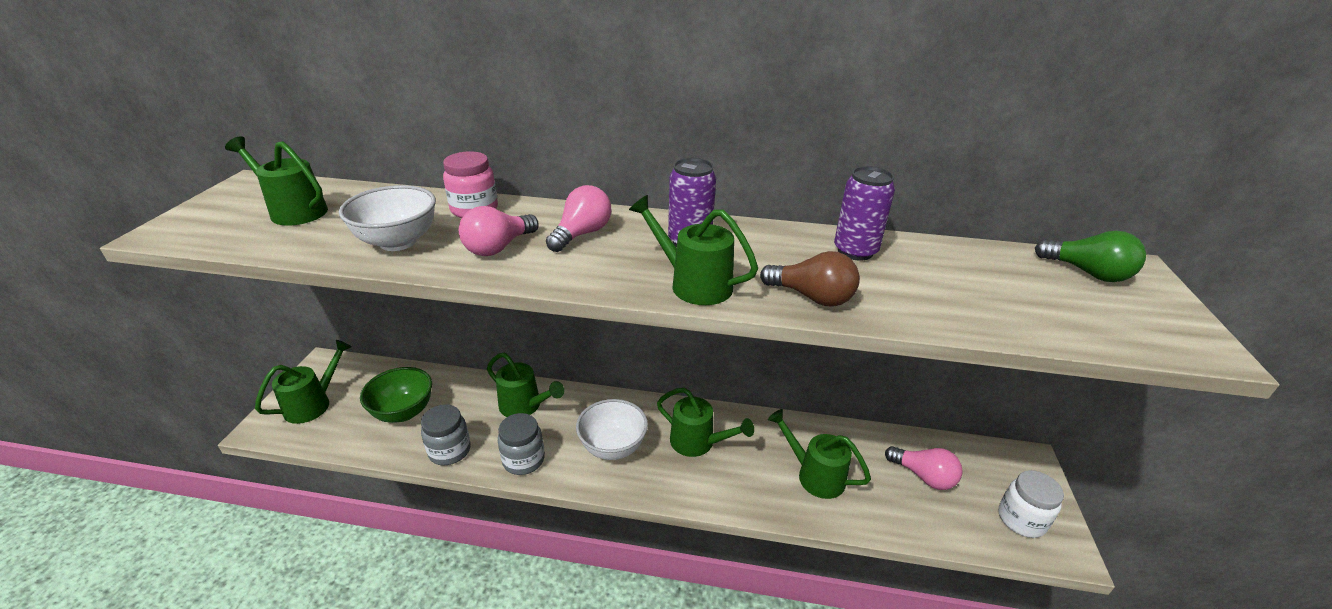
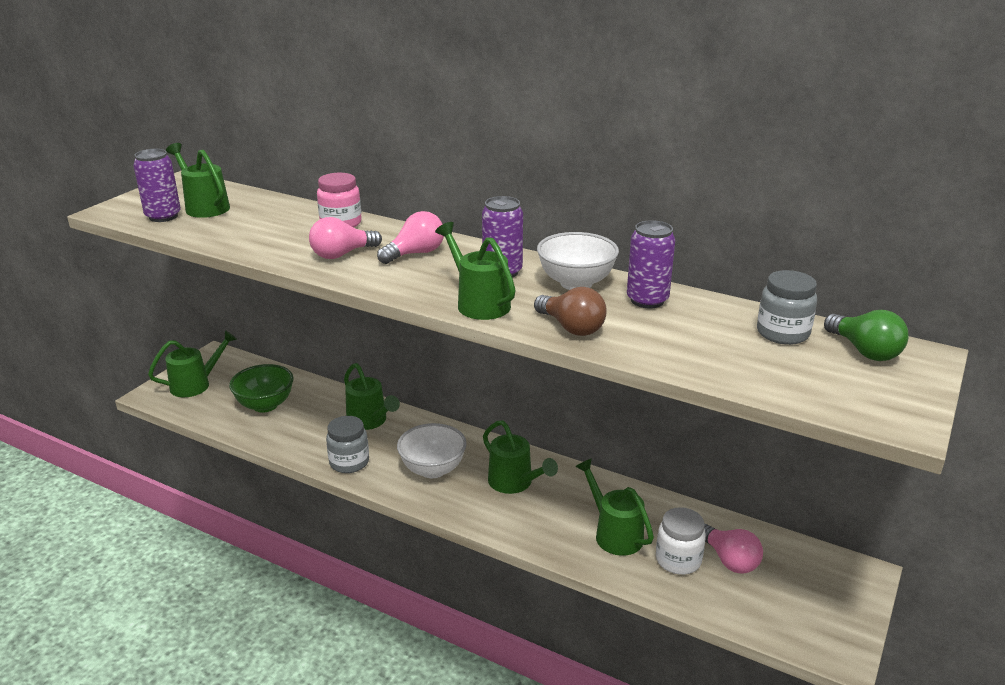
camera: 20 degrees right, 5 degrees down
white bowl [339,185,436,251] -> white bowl moved to [537,232,619,290]
grey jar [421,404,471,465] -> grey jar moved to [757,270,817,345]
white jar [998,470,1064,538] -> white jar moved to [656,507,706,575]
none -> purple can [133,149,181,222]

